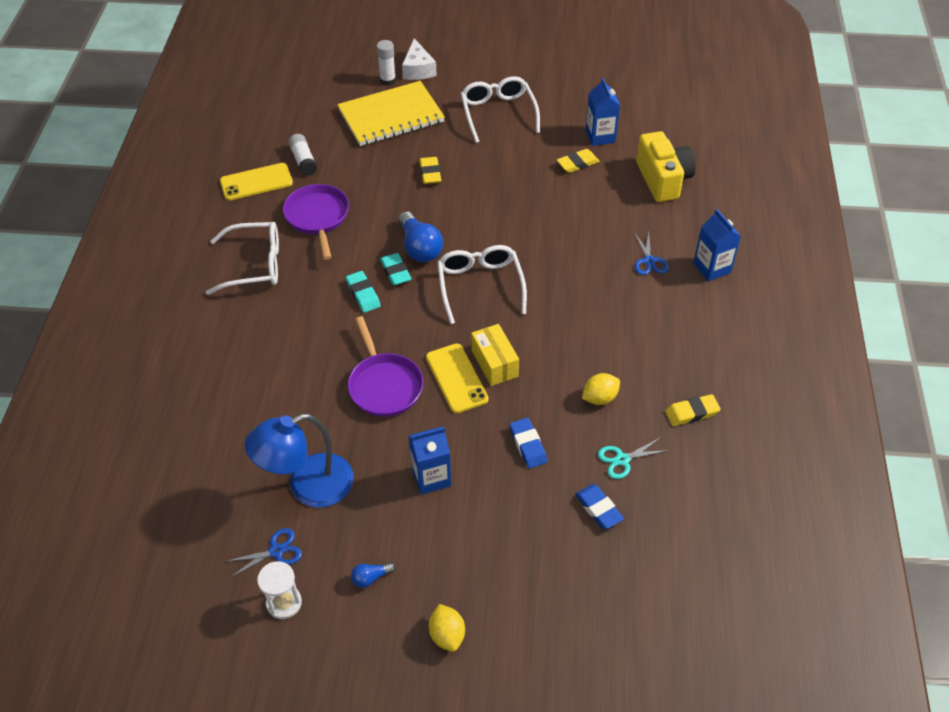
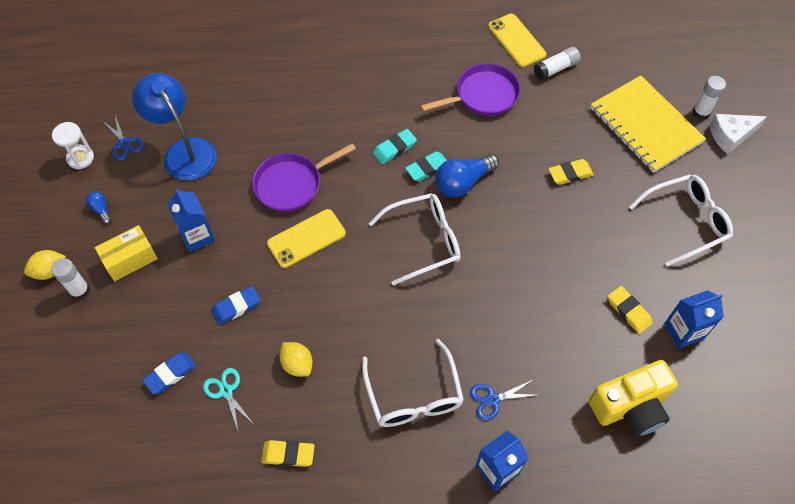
camera: 80 degrees right, 10 degrees up
white glasses [206,222,279,295] -> white glasses moved to [362,339,464,427]
yellow box [471,324,519,386] -> yellow box moved to [95,225,158,281]
yellow eraser [665,394,721,426] -> yellow eraser turned 60 degrees counterclockwise [261,440,315,467]
none -> white glue stick [51,258,90,300]

